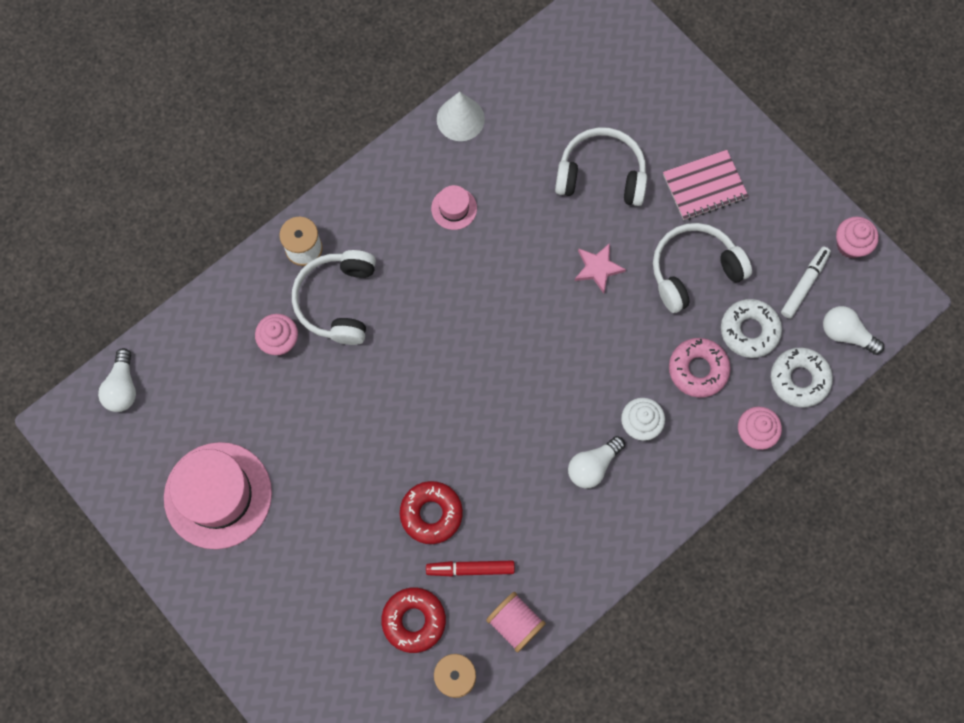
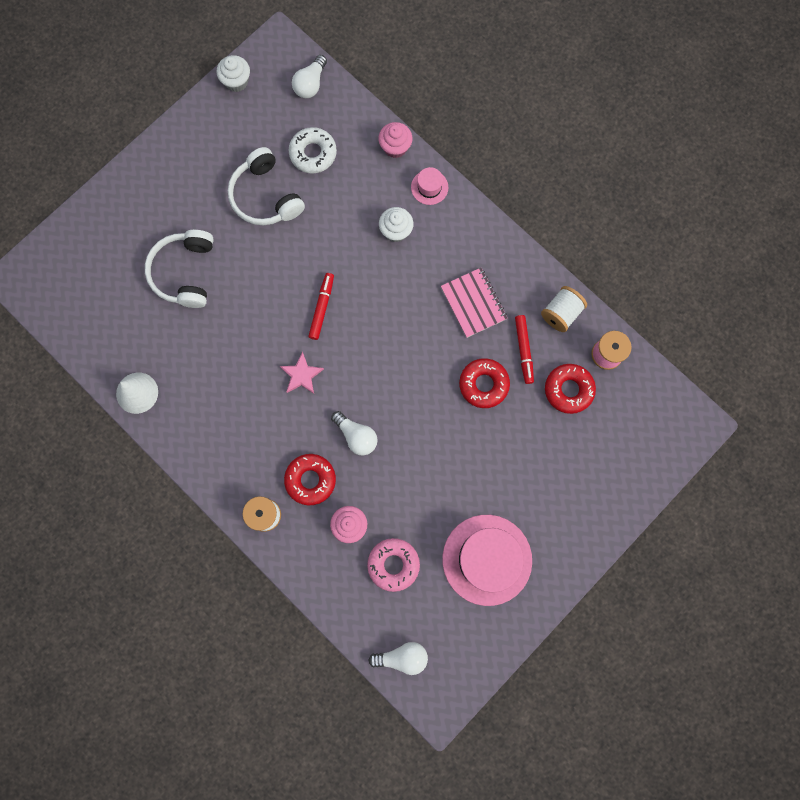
camera: 95 degrees left, 5 degrees up
white headphones [292,250,376,345] -> red donut [284,454,336,505]
pink hat [431,185,477,230] -> pink hat moved to [411,167,448,205]
pink spool [486,592,546,653] -> white spool [541,286,587,332]
white light bulb [568,436,625,488] -> white light bulb moved to [331,411,378,455]
pink star [575,243,626,294] -> pink star moved to [280,352,324,394]
pink notebook [663,150,748,220] -> pink notebook moved to [441,268,508,338]
pink donut [669,338,731,398] -> pink donut moved to [367,538,420,592]
white donut [771,347,833,408] -> none
white marker [781,247,831,319] -> none
pink cupcake [836,216,879,258] -> white cupcake [216,55,250,92]
none -> red marker [308,273,334,340]

